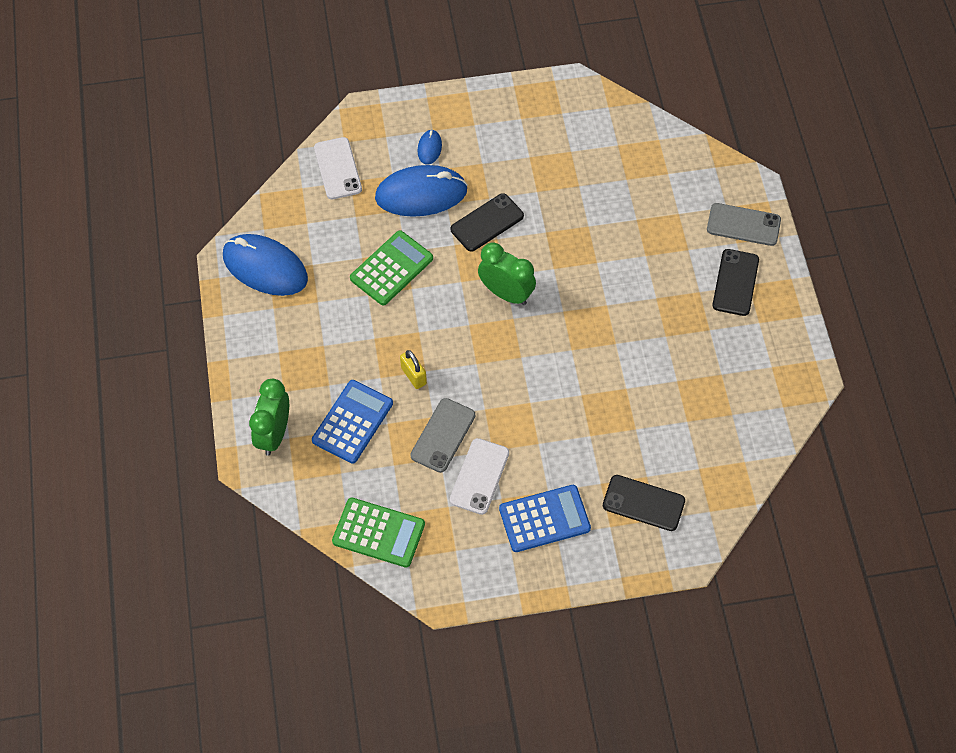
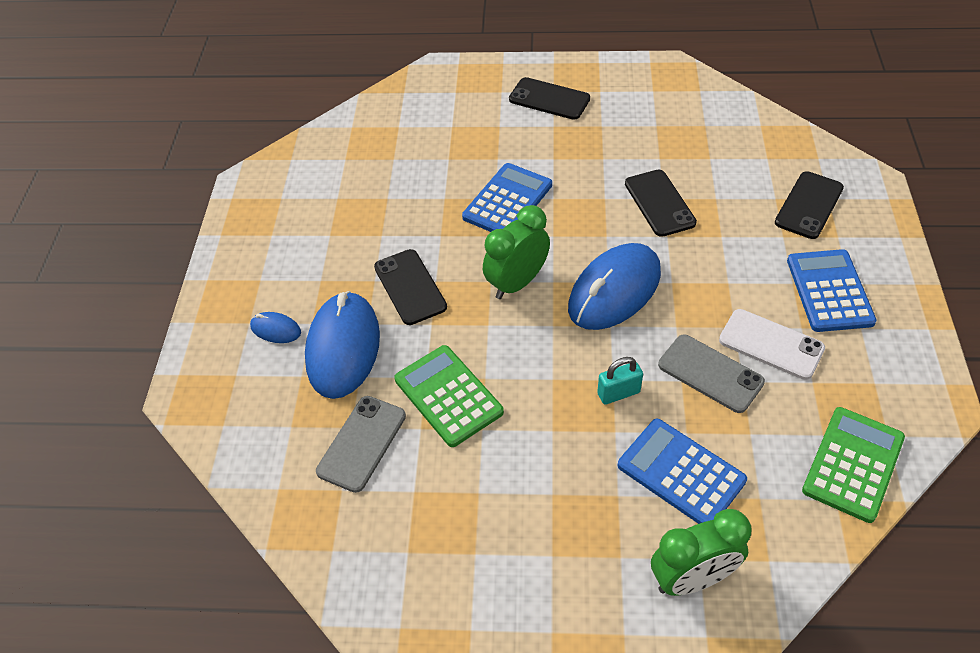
camera: 75 degrees left, 10 degrees down
blue mouse [223,234,308,296] -> blue mouse moved to [568,243,661,330]
green clock [249,379,289,456] -> green clock turned 45 degrees counterclockwise [651,509,752,596]
white phone [314,137,362,199] -> none
yellow padlock [400,350,427,389] -> turquoise padlock [597,357,643,405]
grey phone [707,203,781,246] -> grey phone moved to [316,396,406,493]
none -> blue calculator [462,163,552,232]
none -> black phone [625,170,697,237]

